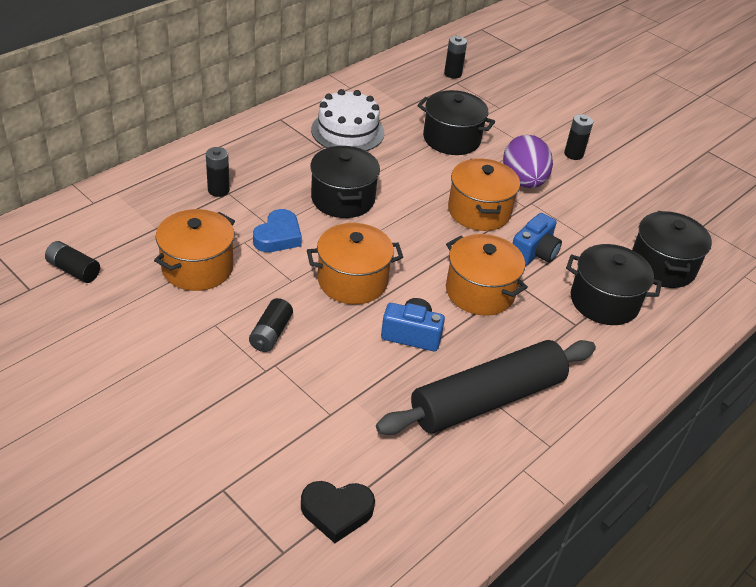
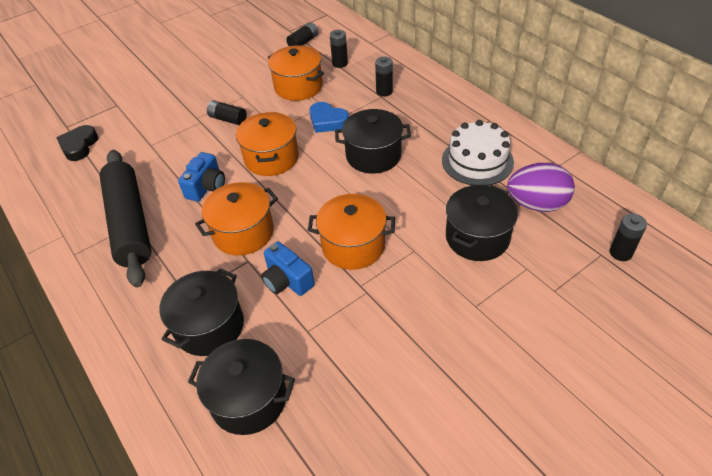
camera: 105 degrees right, 5 degrees up
purple egg [503,135,553,188] -> purple egg moved to [507,163,575,212]
black battery [564,114,593,160] -> black battery moved to [330,30,348,68]

